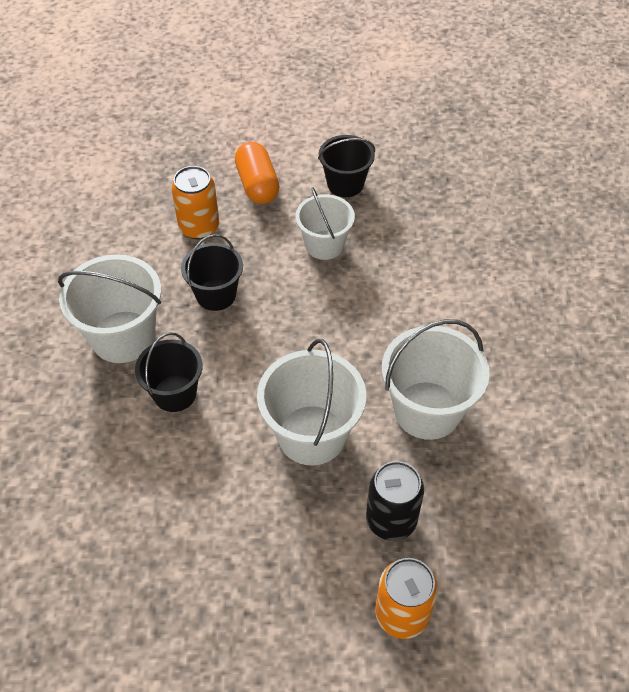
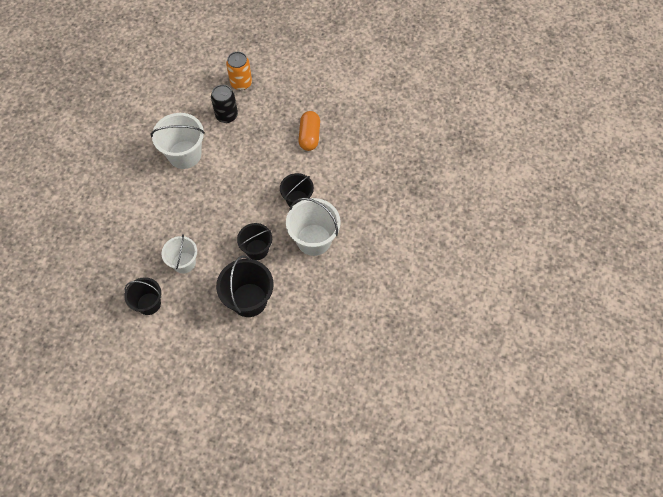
camera: 160 degrees left, 10 degrees up
orange can [171,166,219,239] -> black bucket [216,255,274,317]
orange capsule [235,142,279,204] -> orange capsule moved to [298,111,320,151]
white bucket [257,339,366,465] -> none

